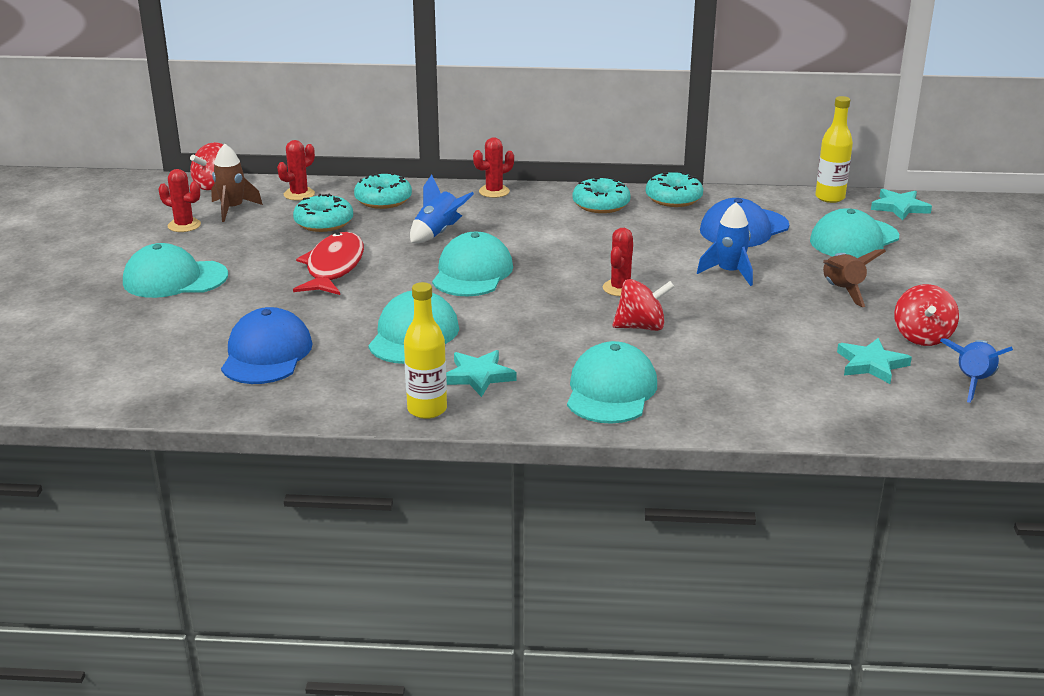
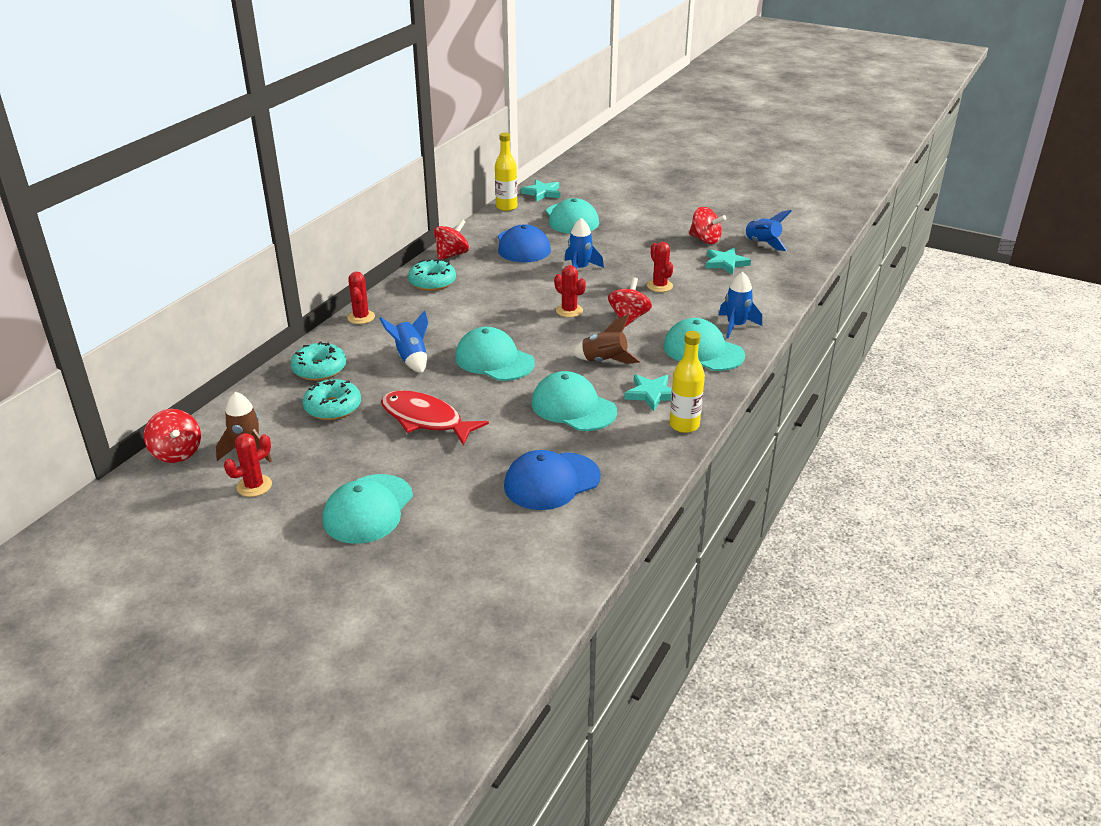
camera: 65 degrees left, 5 degrees up
blue cap [221,307,312,384] -> blue cap turned 60 degrees counterclockwise [504,450,601,510]
red cactus [277,140,315,200] -> red cactus moved to [647,242,673,292]
turquoise donut [646,171,703,207] -> red spinning top [434,219,469,260]
brown rocket [823,249,886,307] -> brown rocket moved to [572,314,640,364]
none -> blue rocket [719,272,762,338]

